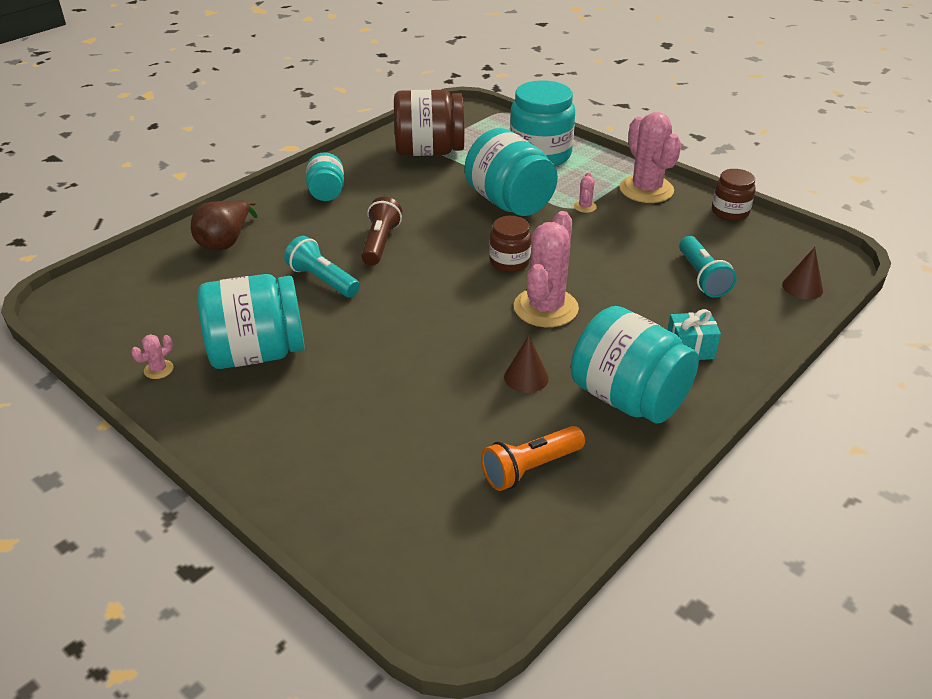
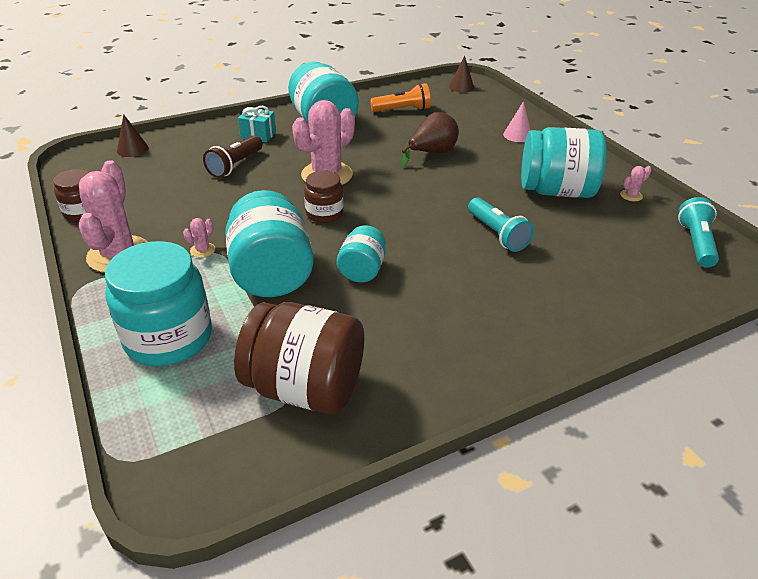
camera: 160 degrees left, 0 degrees up
brown pear [191,200,258,250] -> brown pear moved to [402,112,459,167]
turquoise jar [306,152,344,201] -> turquoise jar moved to [337,225,386,283]
brown flashlight [361,197,402,265] -> brown flashlight moved to [203,136,263,178]
brown cone [504,335,549,393] -> brown cone moved to [449,56,474,92]
turquoise flashlight [679,236,737,298] -> turquoise flashlight moved to [678,197,719,268]
none -> pink cone [503,101,531,142]

